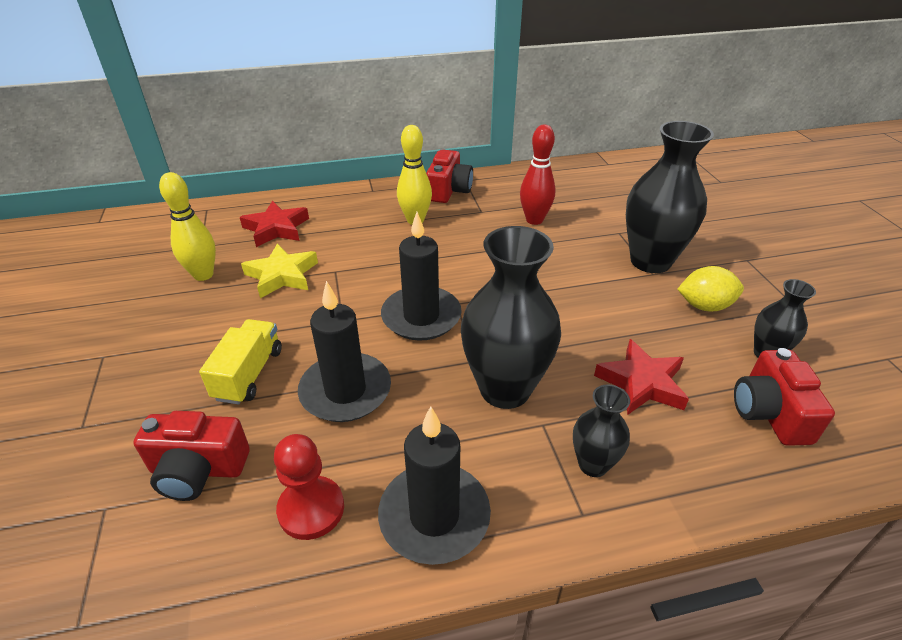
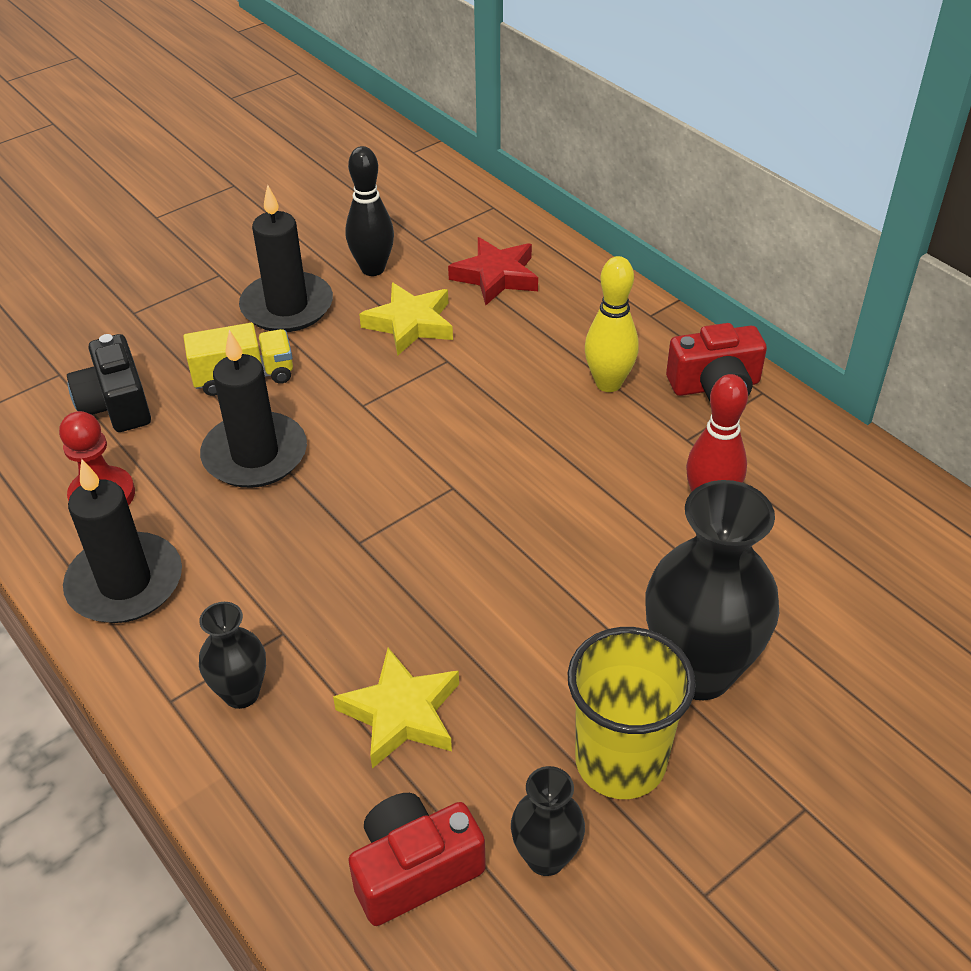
camera: 65 degrees right, 5 degrees up
red camera [133,411,250,501] -> black camera [67,334,151,432]
yellow bowling pin [159,172,216,281] -> black bowling pin [346,146,394,276]
black candle [381,212,462,341] -> black candle moved to [239,185,333,332]
black vase [461,226,561,409] -> none
red star [594,339,689,414] -> yellow star [333,648,459,769]
yellow lemon [678,266,744,311] -> yellow cup [568,627,696,799]

